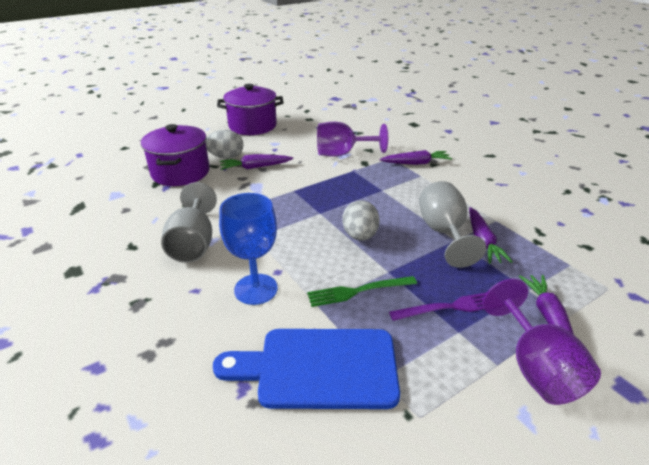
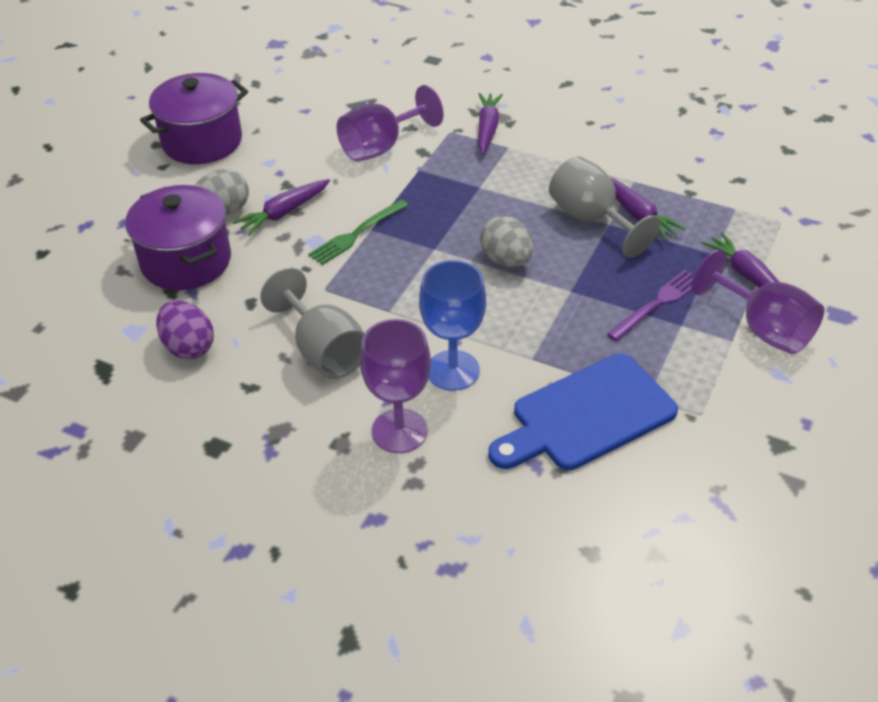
camera: 30 degrees left, 10 degrees up
green fork [307,276,417,307] -> green fork moved to [308,200,409,265]
purple carrot [380,150,452,165] -> purple carrot turned 45 degrees counterclockwise [478,93,503,155]
none -> purple egg [156,301,214,359]
none -> purple goblet [360,319,431,453]

